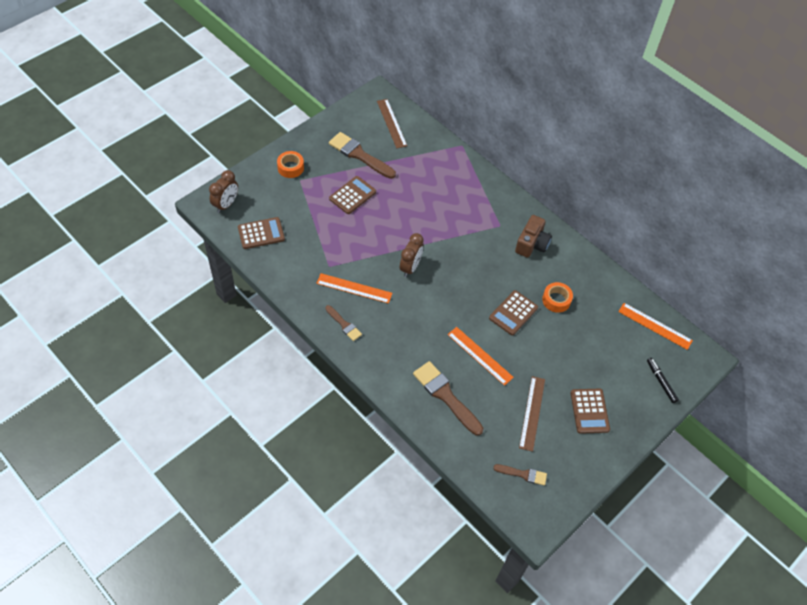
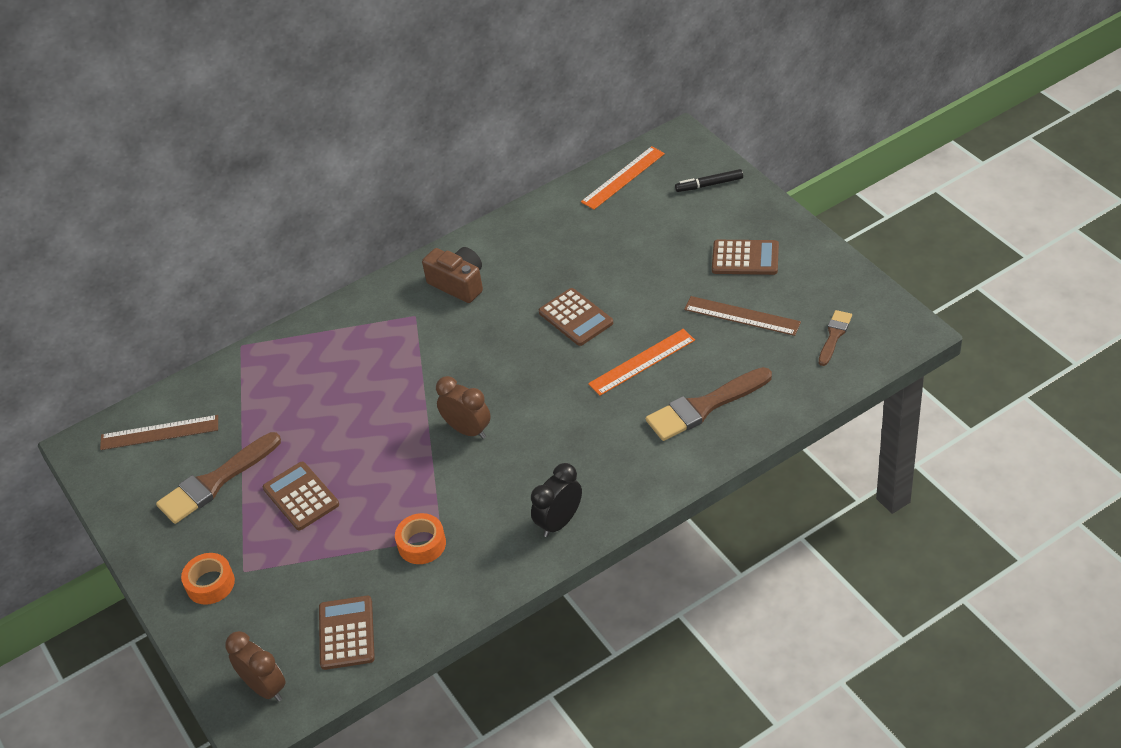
camera: 70 degrees left, 10 degrees down
orange ruler [316,273,392,304] -> none
brown brush [325,305,362,341] -> black clock [531,463,582,537]
orange tape [542,282,573,313] -> orange tape moved to [395,513,446,564]

